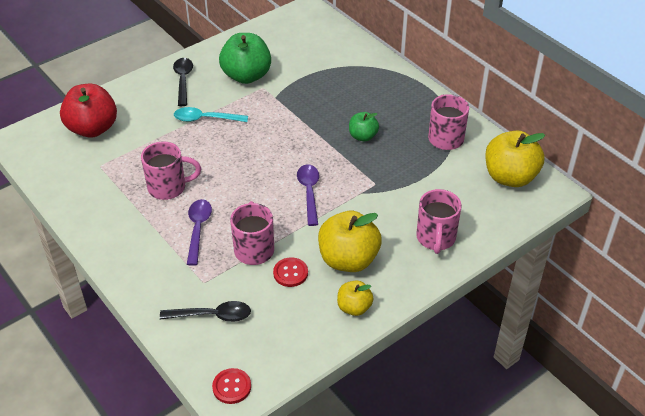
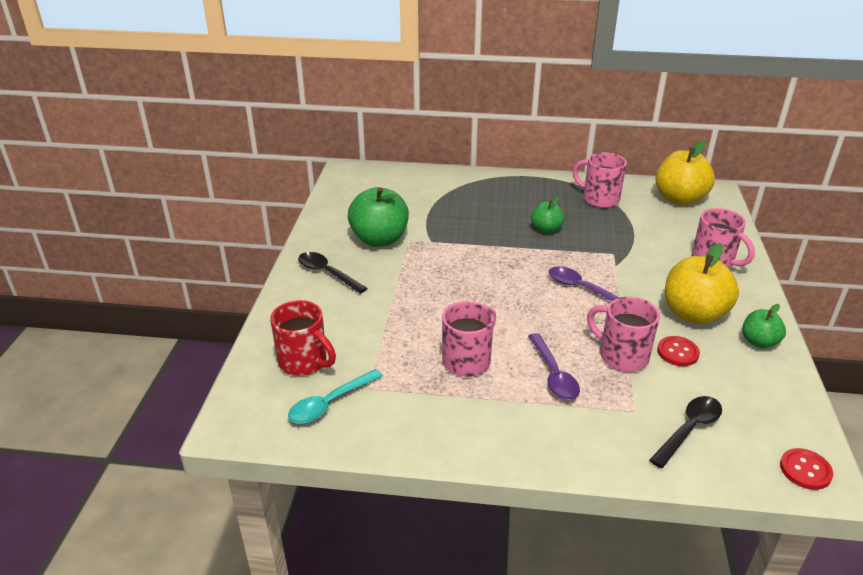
camera: 45 degrees left, 10 degrees down
red apple [60,83,117,138] -> red mug [270,300,336,376]
turquoise spoon [174,107,248,122] -> turquoise spoon moved to [288,369,383,424]
purple spoon [187,199,212,266] -> purple spoon turned 150 degrees counterclockwise [528,333,580,400]
yellow apple [337,281,374,316] -> green apple [742,304,786,348]

